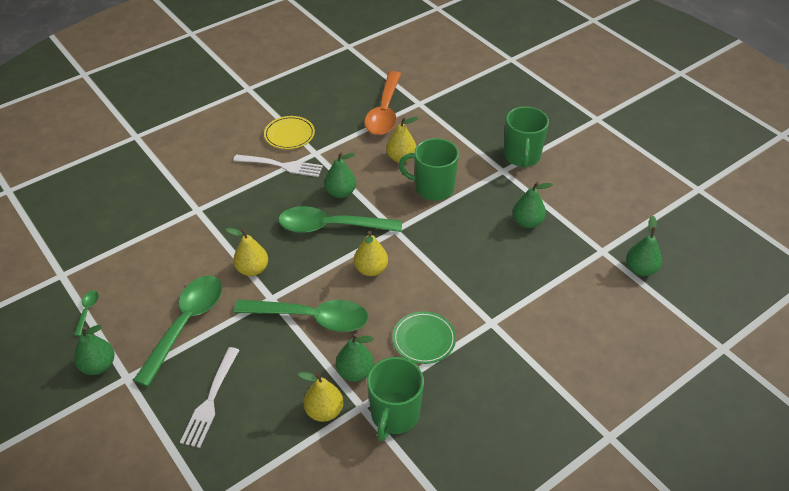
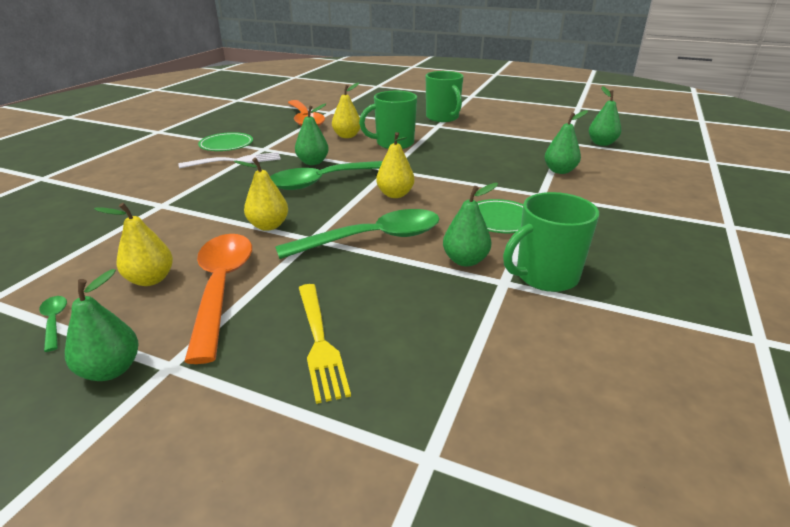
camera: 30 degrees left, 15 degrees down
green spoon [133,275,222,387] -> orange spoon [184,234,252,364]
white fork [180,347,239,448] -> yellow fork [299,284,351,404]
yellow plate [264,116,315,149] -> green plate [198,132,253,151]
yellow pear [298,372,344,422] -> yellow pear moved to [94,203,173,286]
green mug [367,357,424,441] -> green mug turned 75 degrees clockwise [503,192,599,292]
green pear [513,182,553,228] -> green pear moved to [544,110,588,174]

